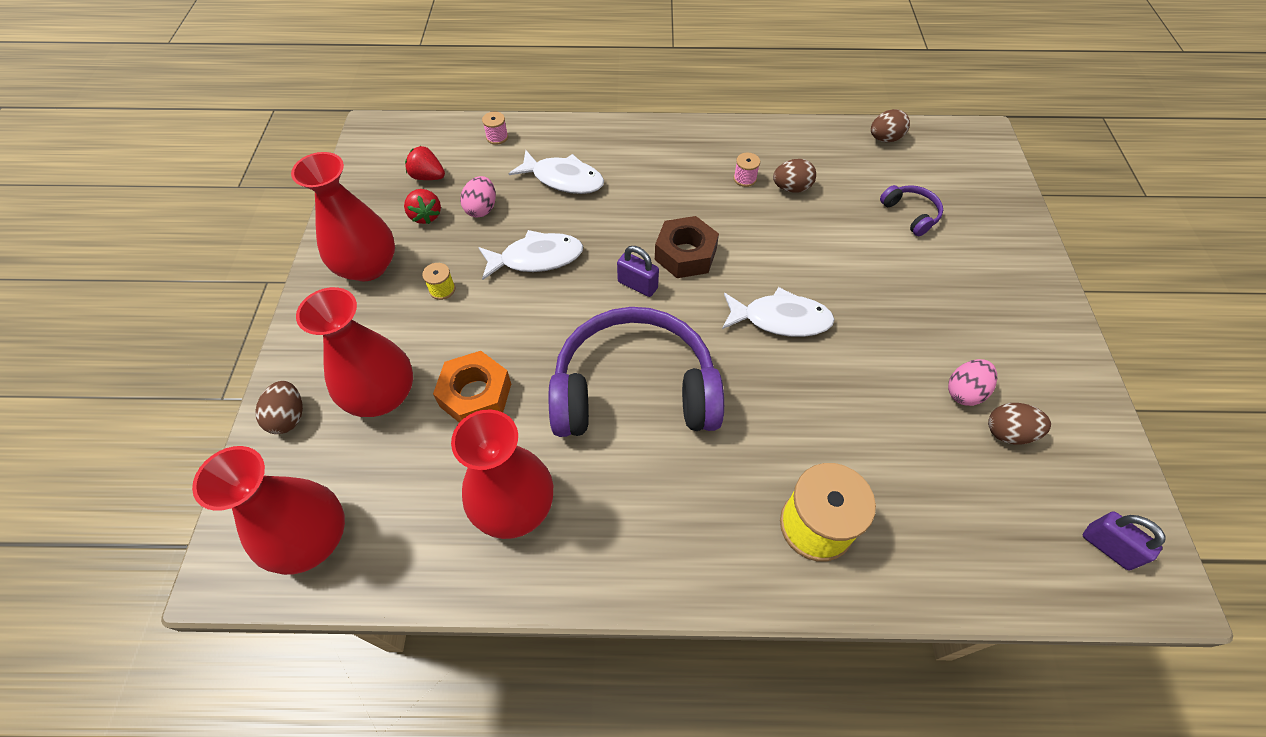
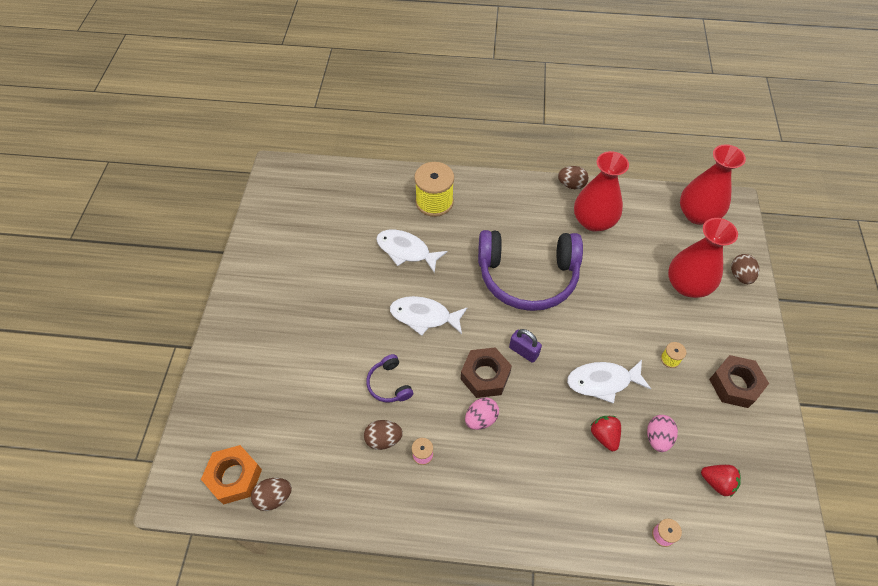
camera: 175 degrees left, 0 degrees up
red vase [291,152,395,281] -> brown nut [709,355,769,408]
red strawberry [404,189,441,224] -> red strawberry moved to [590,416,621,451]
orange nut [433,351,511,423] -> orange nut moved to [201,445,262,505]
white fish [509,150,604,194] -> white fish moved to [376,229,448,273]
purple headphones [880,185,943,236] -> purple headphones moved to [366,354,413,402]
pink egg [948,359,997,406] -> pink egg moved to [465,397,499,430]
brown egg [988,403,1051,445] -> brown egg moved to [558,166,589,189]
purple padlock [1083,511,1165,570] -> none

